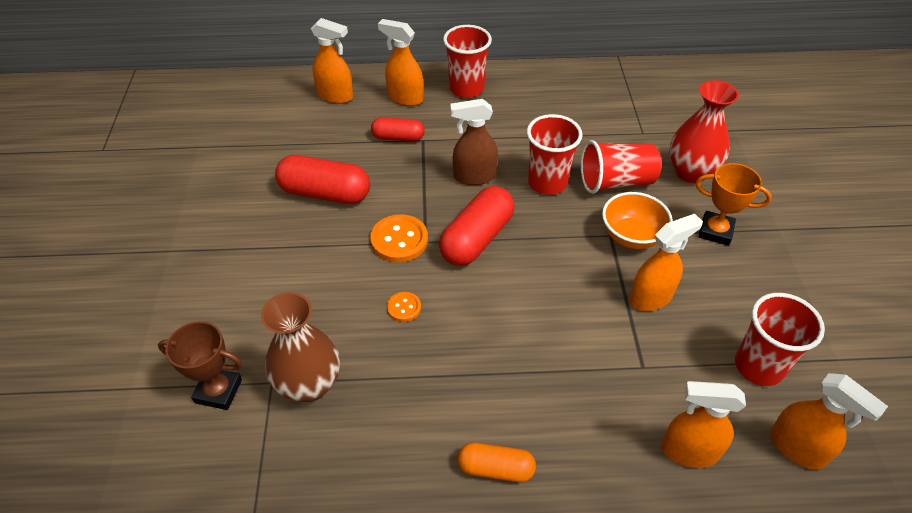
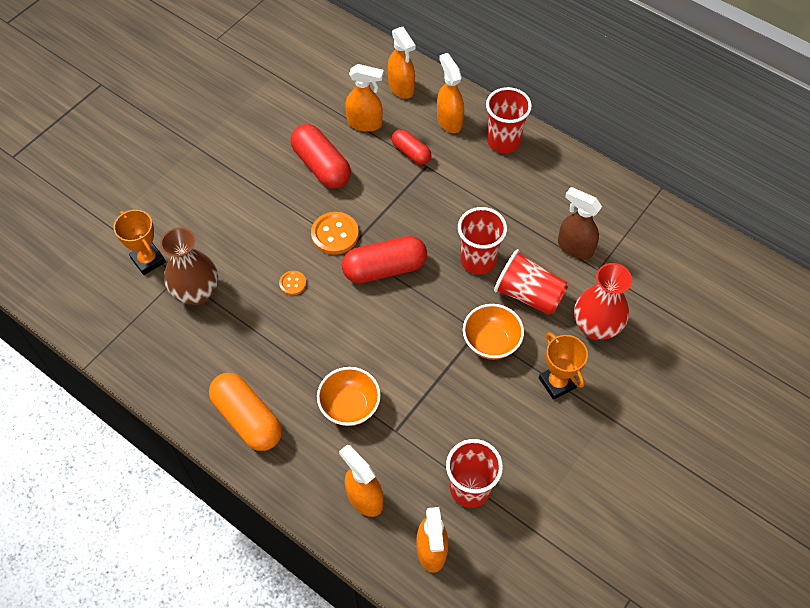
camera: 40 degrees right, 10 degrees up
brown trophy [158,321,242,410] -> orange trophy [114,210,166,275]
brown spray bottle [450,99,498,185] -> brown spray bottle moved to [558,187,602,259]
orange capsule [458,443,536,482] -> orange capsule [209,373,282,451], size x1.67
orange spray bottle [629,214,703,311] -> orange spray bottle moved to [345,64,384,132]
none -> orange bowl [317,367,381,426]

